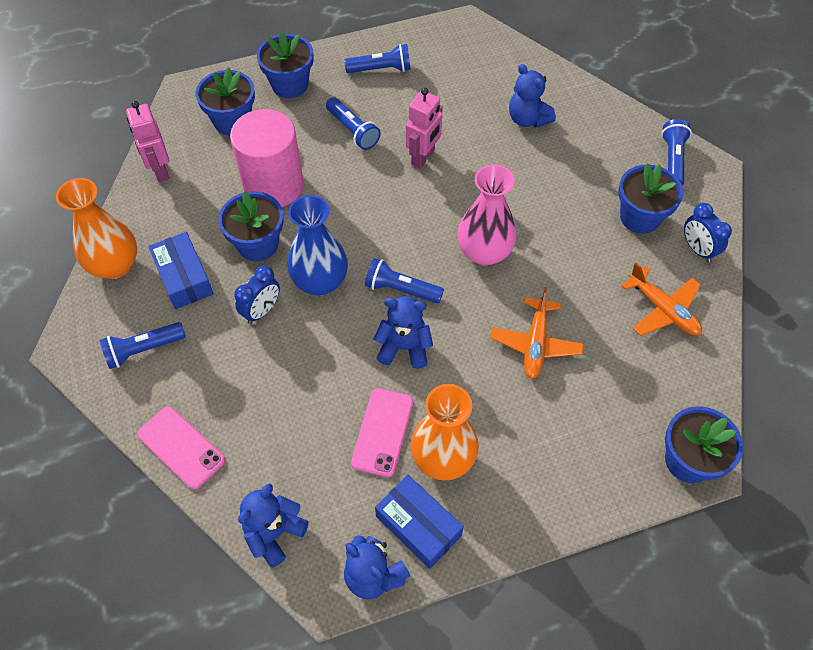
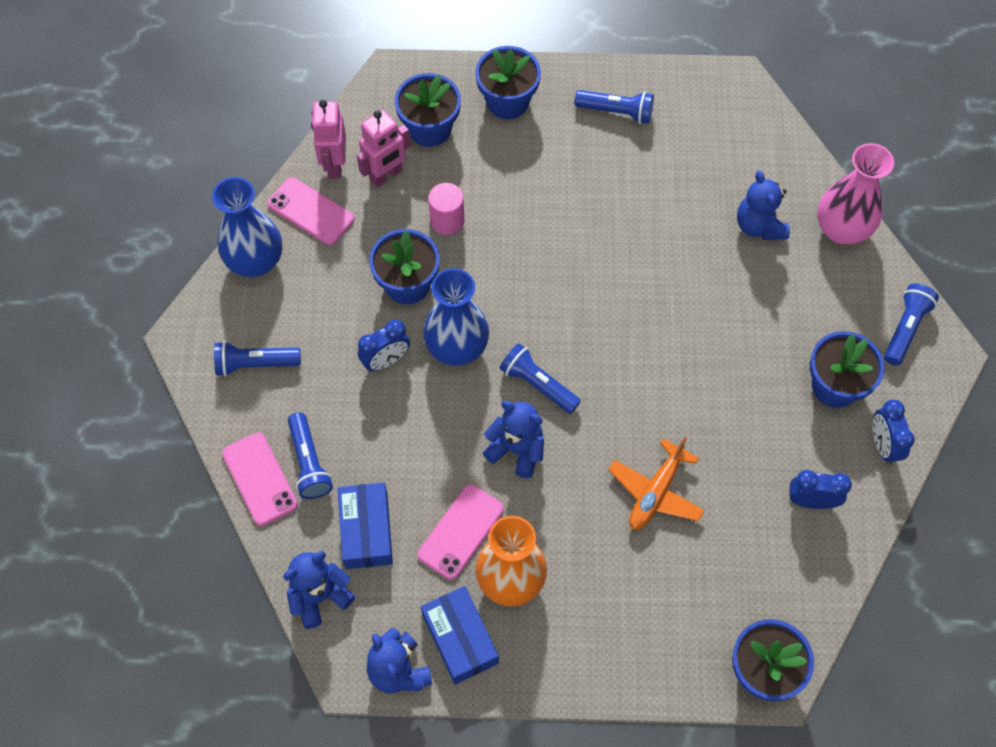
camera: 20 degrees right, 5 degrees up
orange vase [56,178,137,279] -> blue vase [212,177,282,277]
blue box [148,232,213,309] -> blue box moved to [338,482,393,569]
pink cylinder [230,109,304,207] -> pink cylinder [428,183,465,235], size x0.50
blue flashlight [326,97,381,150] -> blue flashlight moved to [288,412,333,499]
pink robot [406,88,443,169] -> pink robot moved to [357,110,411,187]
pink vase [457,164,517,266] -> pink vase moved to [817,143,894,244]
orange plane [622,263,702,336] -> blue clock [790,470,852,509]
none -> pink phone [267,177,355,245]

